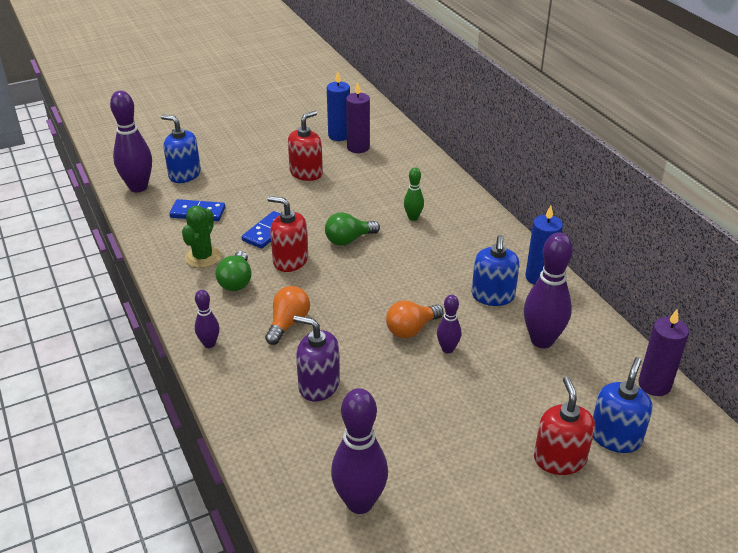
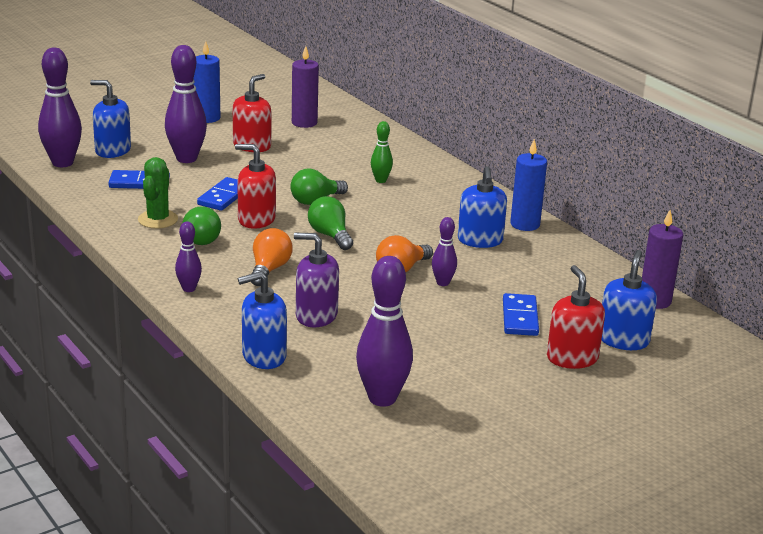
camera: 10 degrees left, 10 degrees down
blue candle [327,71,350,141] -> blue candle moved to [194,41,220,123]
purple bowling pin [524,232,573,348] -> purple bowling pin moved to [165,45,207,163]
none -> blue soap dispenser [238,272,287,369]
none -> green light bulb [308,196,353,250]
none -> blue domino [503,293,539,336]

